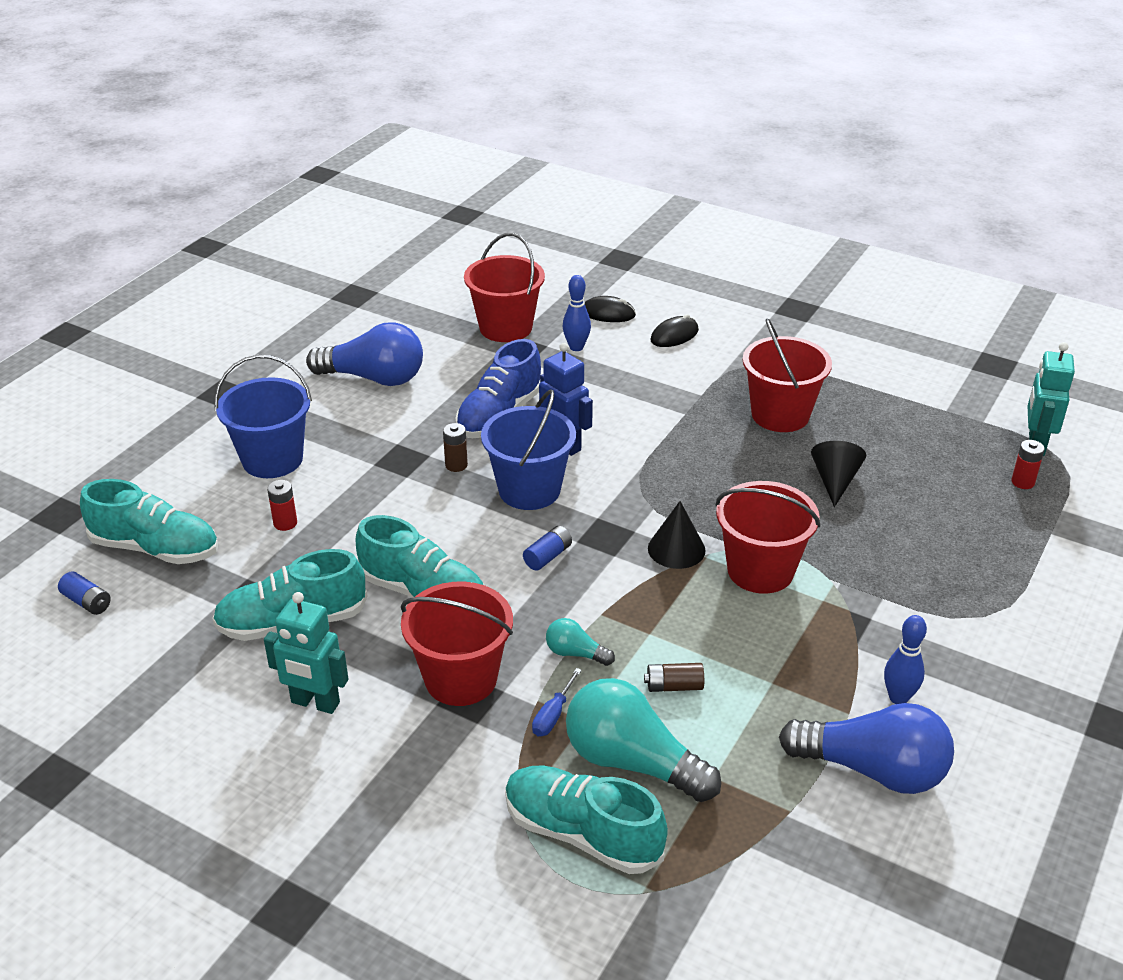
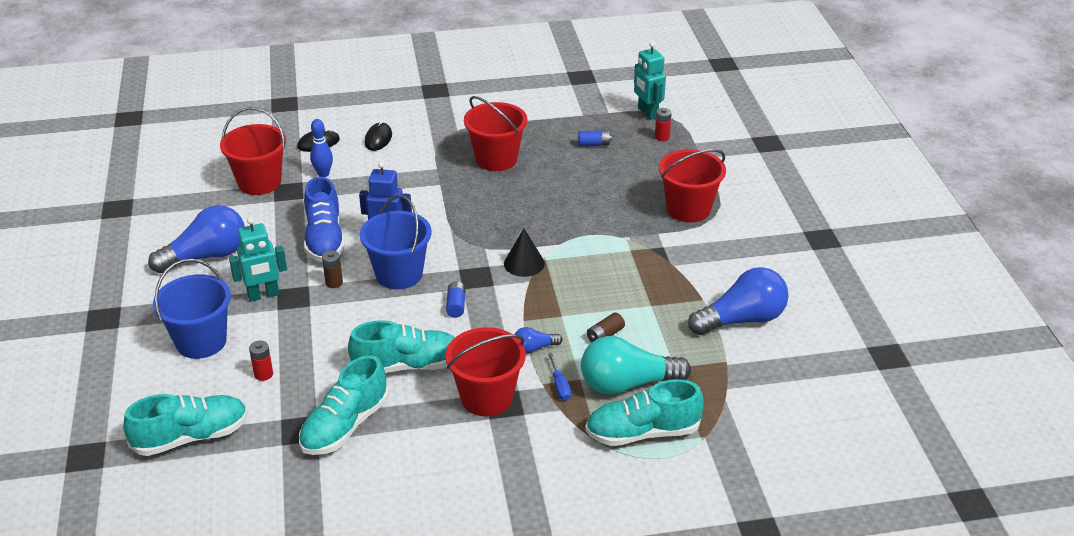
camera: 40 degrees left, 0 degrees up
blue battery [58,571,111,615] -> blue battery moved to [578,130,612,146]
turquoise robot [264,592,348,714] -> turquoise robot moved to [229,217,287,302]
turquoise light bulb [546,618,615,666] -> blue light bulb [514,327,562,354]
red bucket [716,481,820,594] -> red bucket moved to [659,149,726,223]
black cone [811,441,867,507] -> none
blue bowling pin [884,615,927,704] -> none

